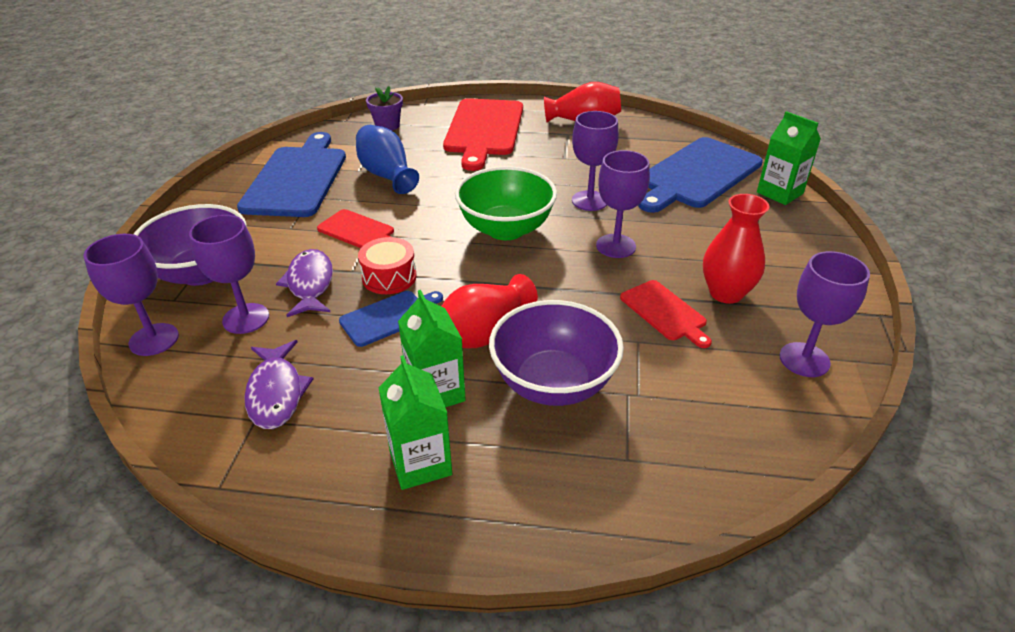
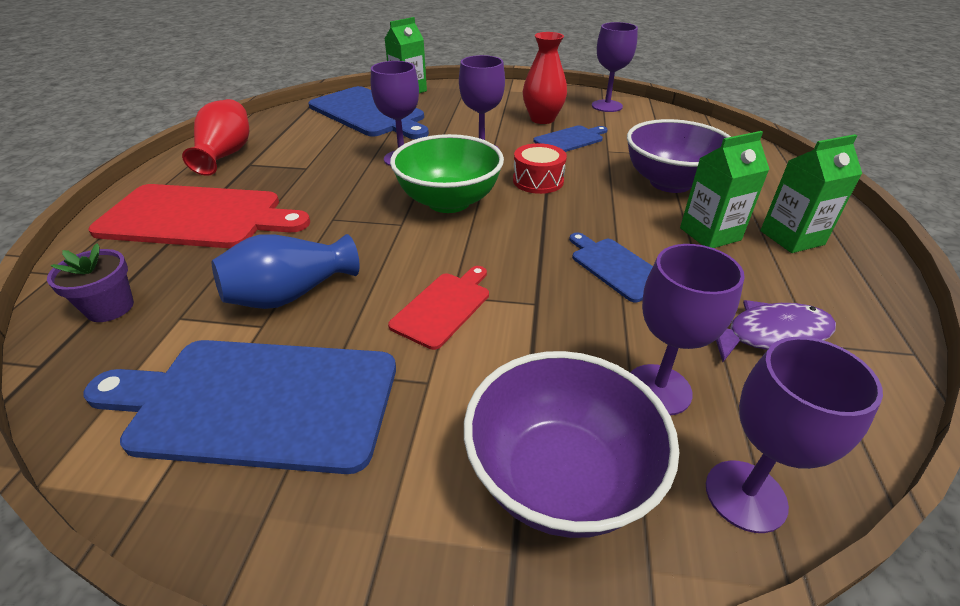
camera: 90 degrees left, 0 degrees up
purple fish [276,249,333,317] -> none
red drum [358,237,417,294] -> red drum moved to [513,143,567,194]
red vase [441,274,538,348] -> none
red cutting board [620,280,712,348] -> blue cutting board [533,125,608,152]

